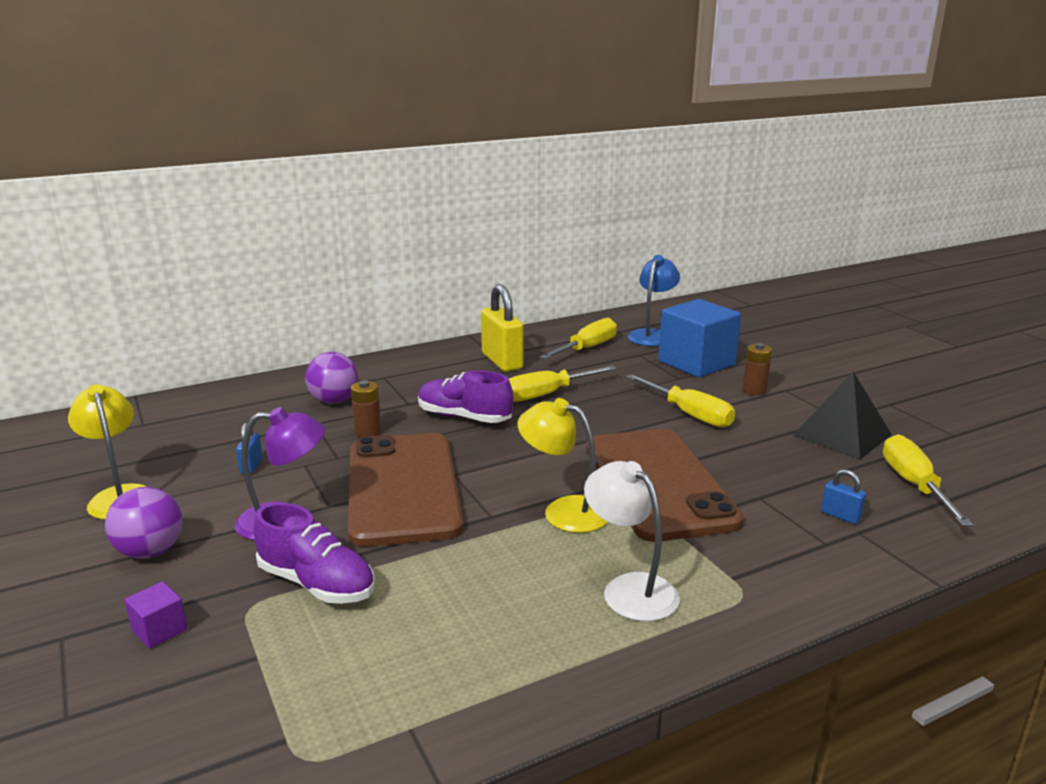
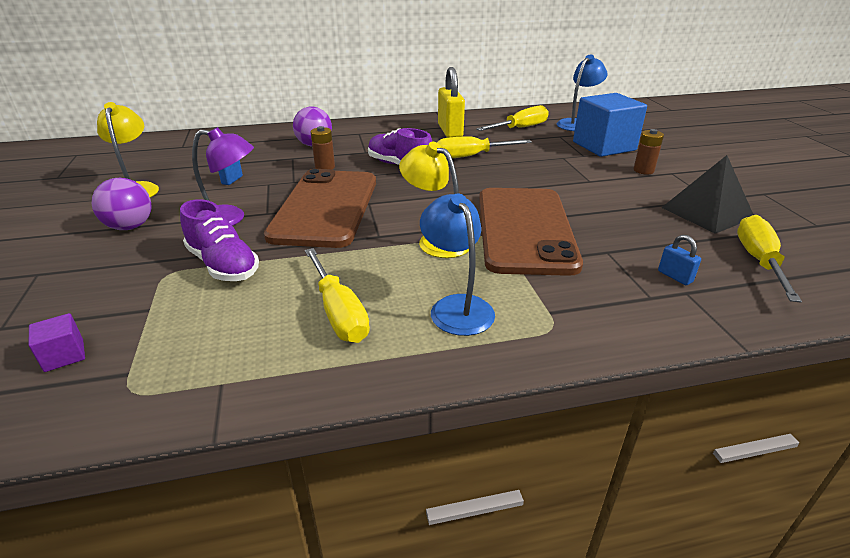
camera: 15 degrees right, 10 degrees up
purple cube [125,581,187,649] -> purple cube moved to [29,313,85,372]
white lamp [584,461,680,621] -> blue lamp [420,193,495,336]
yellow screwdriver [626,374,735,428] -> yellow screwdriver moved to [305,248,370,343]

